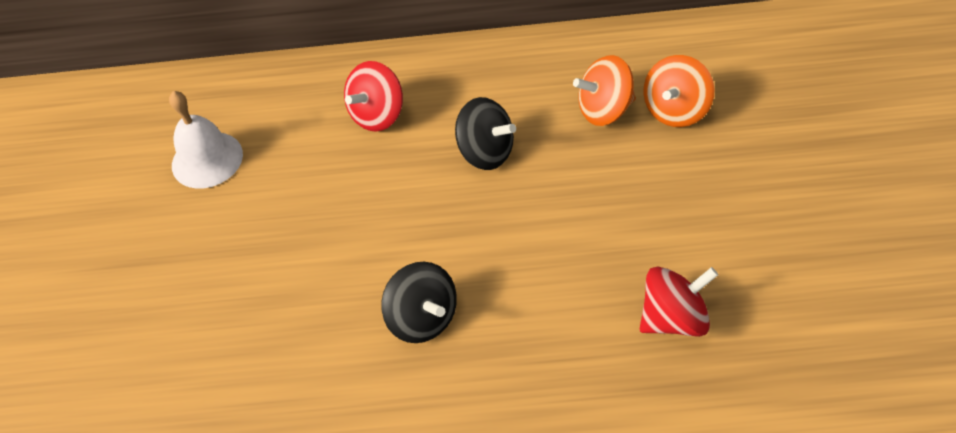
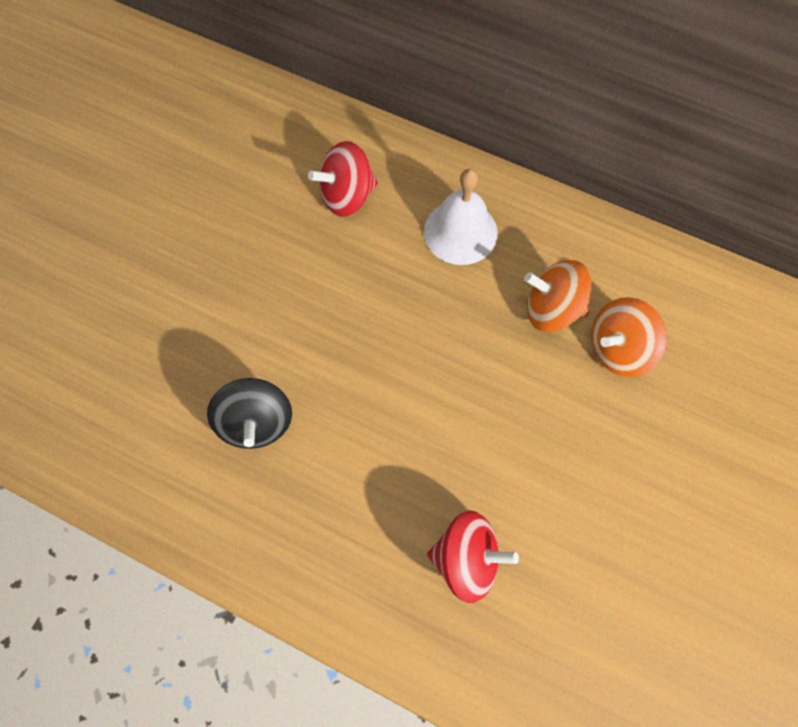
camera: 25 degrees right, 15 degrees up
white bell [169,91,243,189] -> white bell moved to [424,169,498,265]
black spinning top [455,97,516,170] -> none

